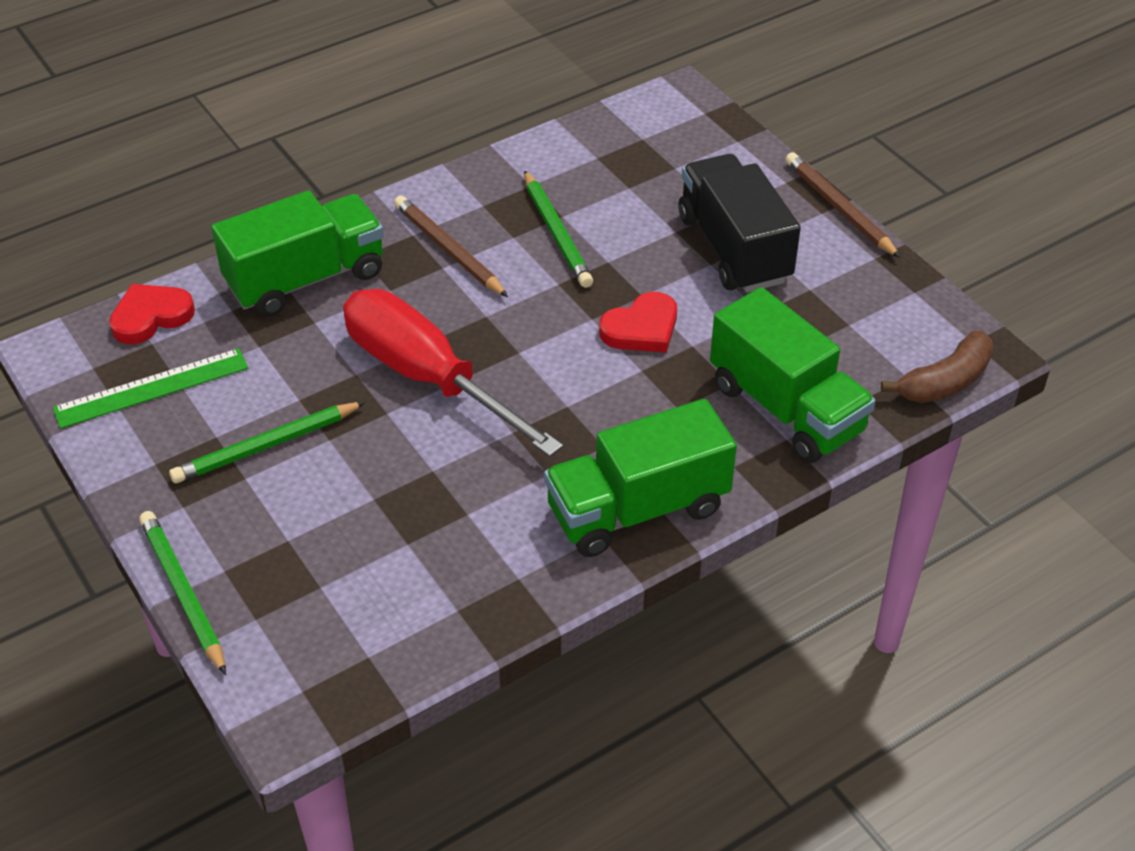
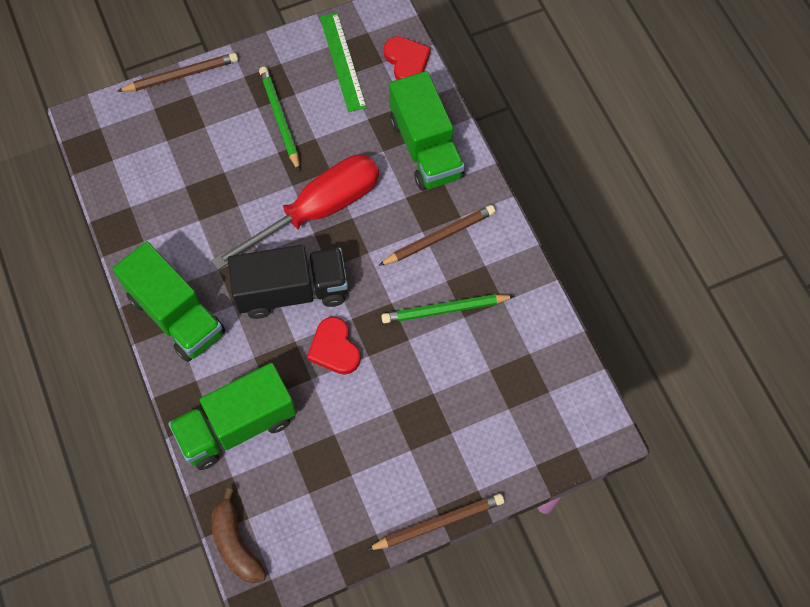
camera: 100 degrees right, 20 degrees up
green pencil [139,511,226,675] -> brown pencil [117,53,238,92]
green truck [544,399,737,557] -> green truck turned 150 degrees clockwise [113,241,225,362]
black truck [678,154,801,293] -> black truck moved to [227,245,348,319]

